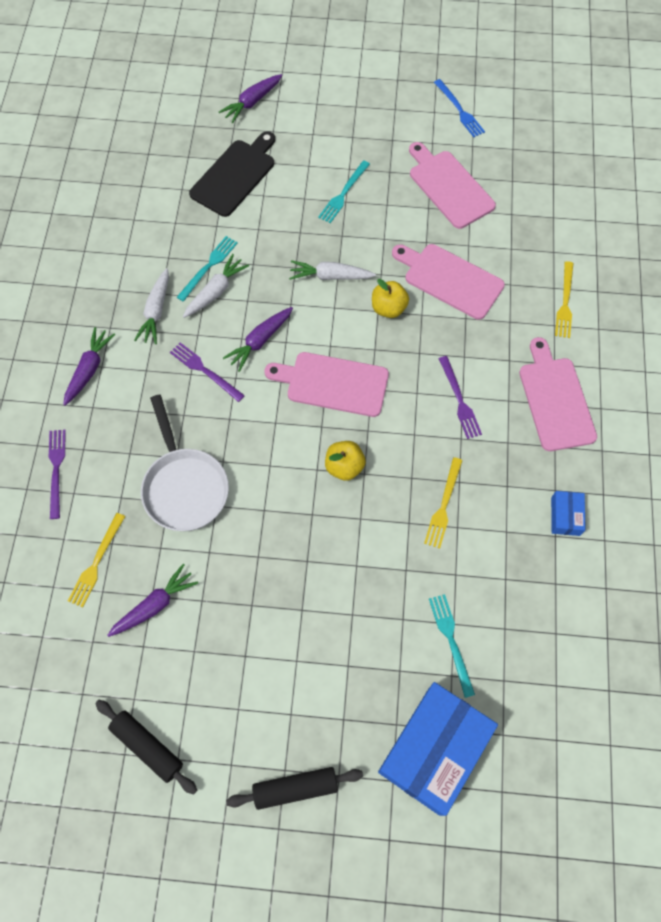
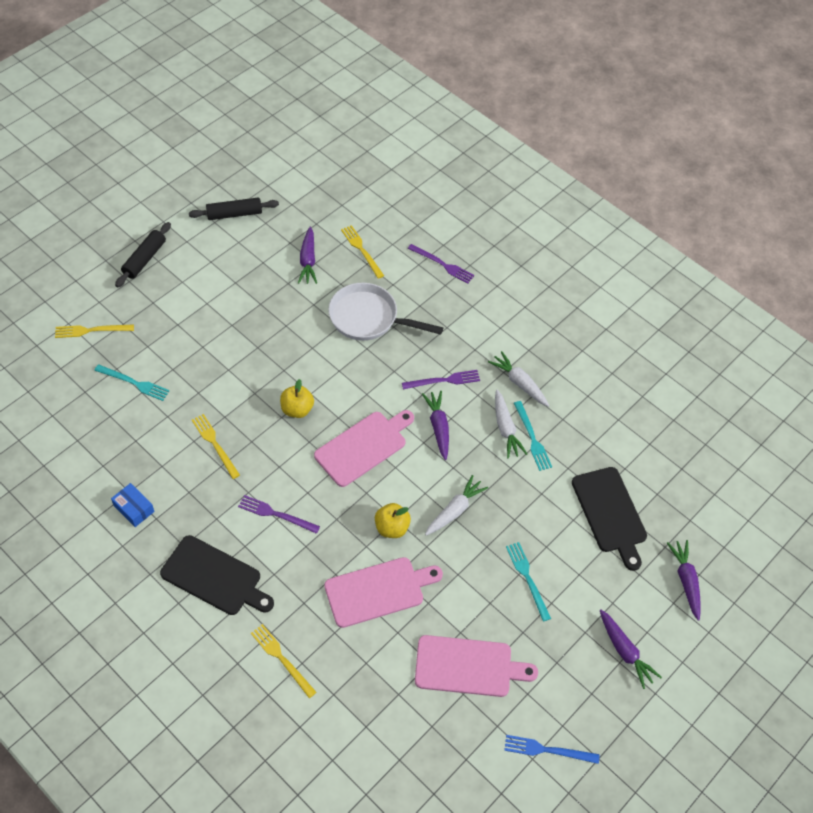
camera: 125 degrees right, 10 degrees down
purple carrot [63,327,116,406] -> purple carrot moved to [600,609,662,689]
blue box [378,682,498,816] -> yellow fork [55,324,134,338]
pink cutting board [519,337,597,451] -> black cutting board [160,535,274,615]

